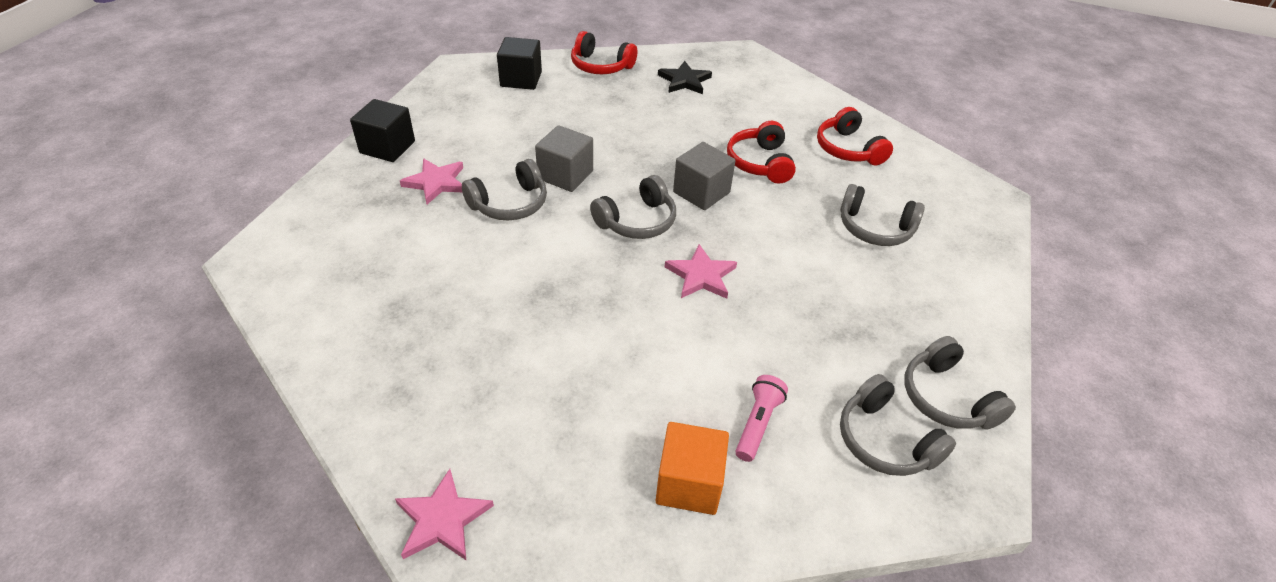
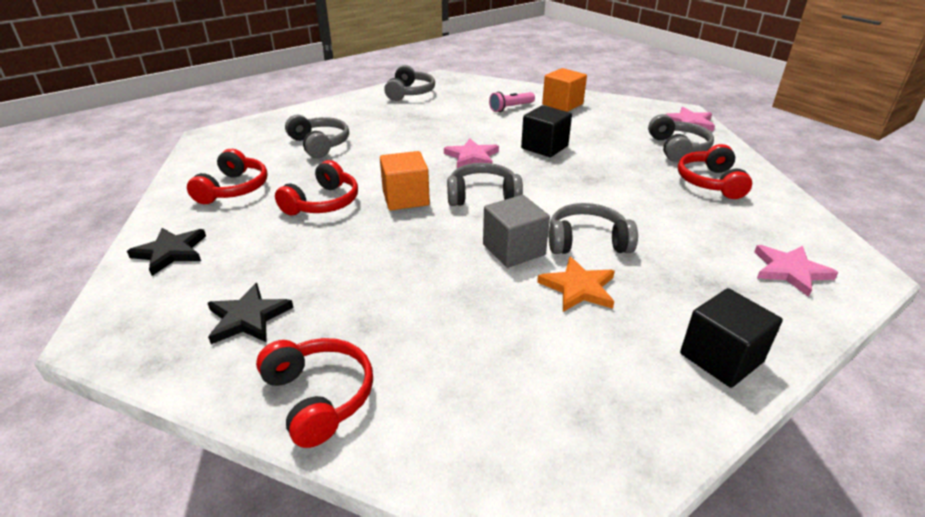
camera: 145 degrees left, 10 degrees down
pink star [400,159,463,204] -> pink star moved to [754,245,839,297]
black cube [497,37,542,90] -> black cube moved to [521,105,572,157]
grey cube [673,142,735,210] -> orange cube [380,151,430,210]
grey headphones [840,374,956,476] -> grey headphones moved to [648,114,714,162]
none -> black star [127,228,206,276]
none -> orange star [537,256,615,312]
none -> red headphones [678,144,752,199]

